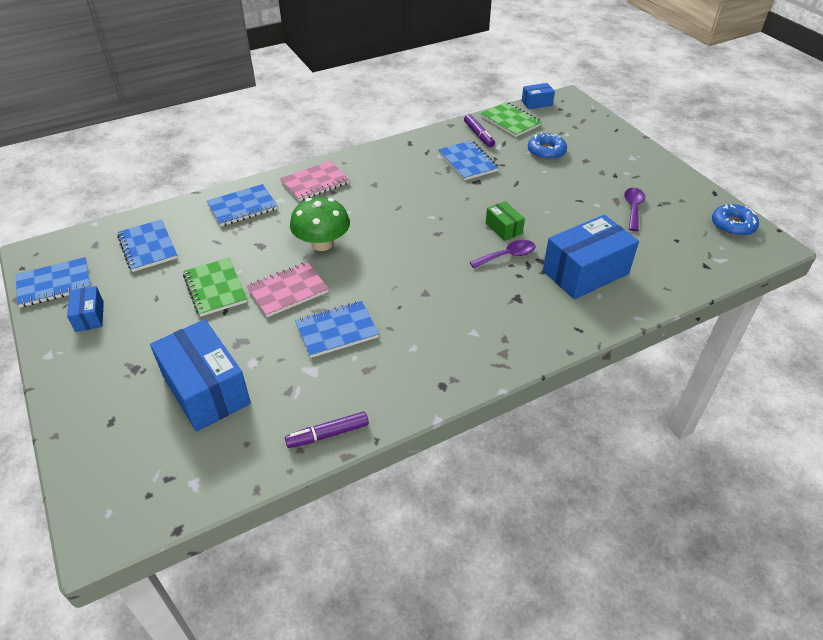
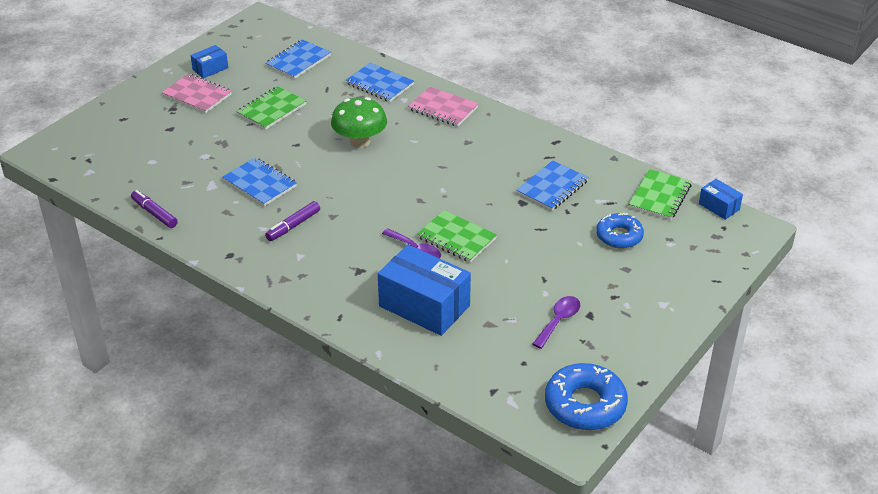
camera: 65 degrees right, 5 degrees down
blue notebook [16,257,91,308] -> none
blue box [150,319,251,432] -> none
pink notebook [247,262,329,317] -> pink notebook moved to [162,74,232,113]
purple marker [464,114,495,147] -> purple marker moved to [265,201,320,241]
green box [486,201,525,241] -> green notebook [417,210,497,262]
purple spoon [624,188,645,231] -> purple spoon turned 45 degrees counterclockwise [533,296,580,349]
blue donut [712,204,759,236] -> blue donut [545,363,628,430], size x1.51

